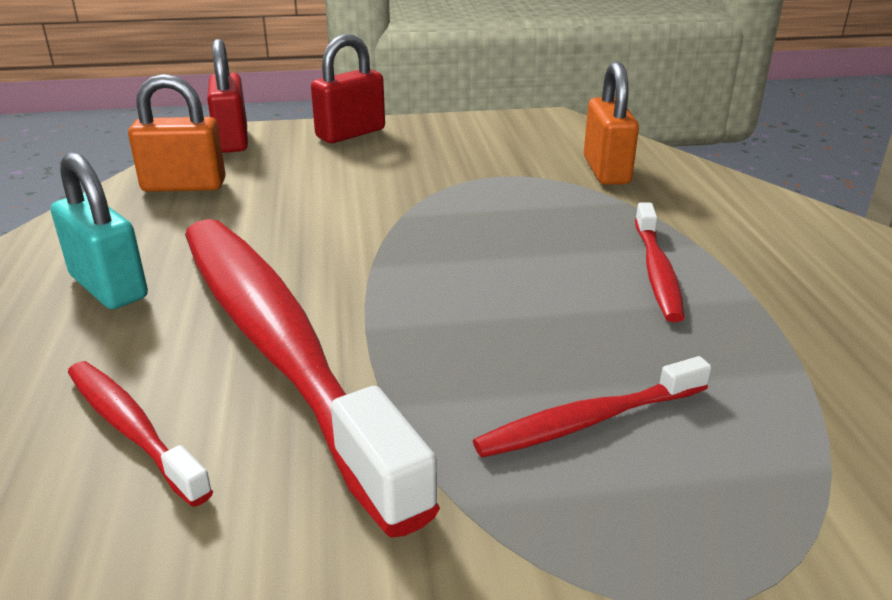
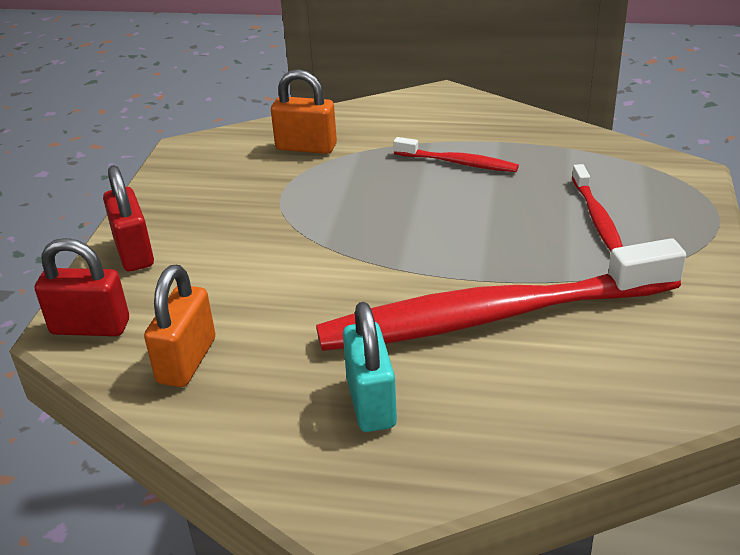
camera: 70 degrees left, 5 degrees up
turquoise padlock [51,152,148,309] -> turquoise padlock turned 75 degrees counterclockwise [343,302,397,432]
red toothbrush [68,361,213,507] -> none

